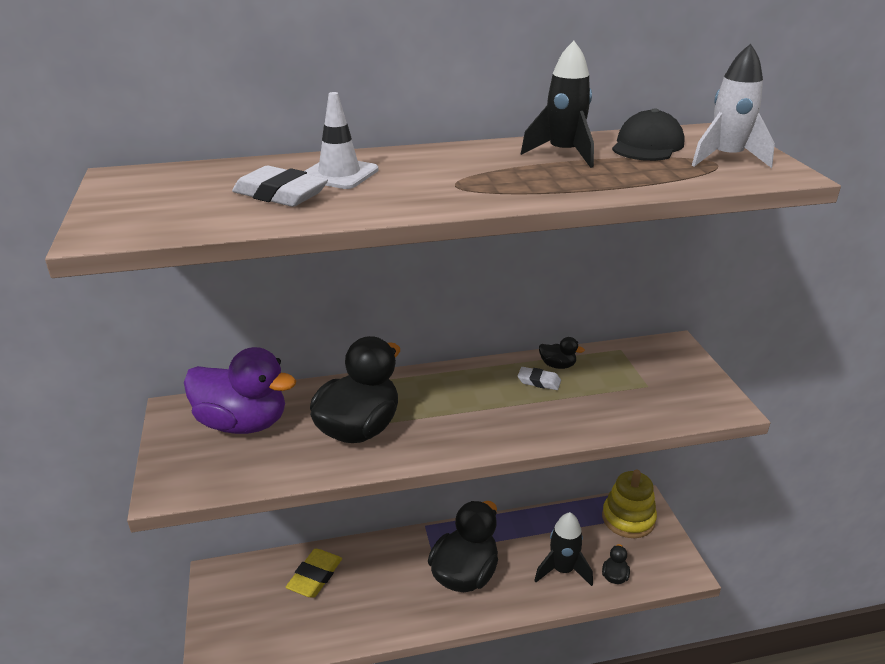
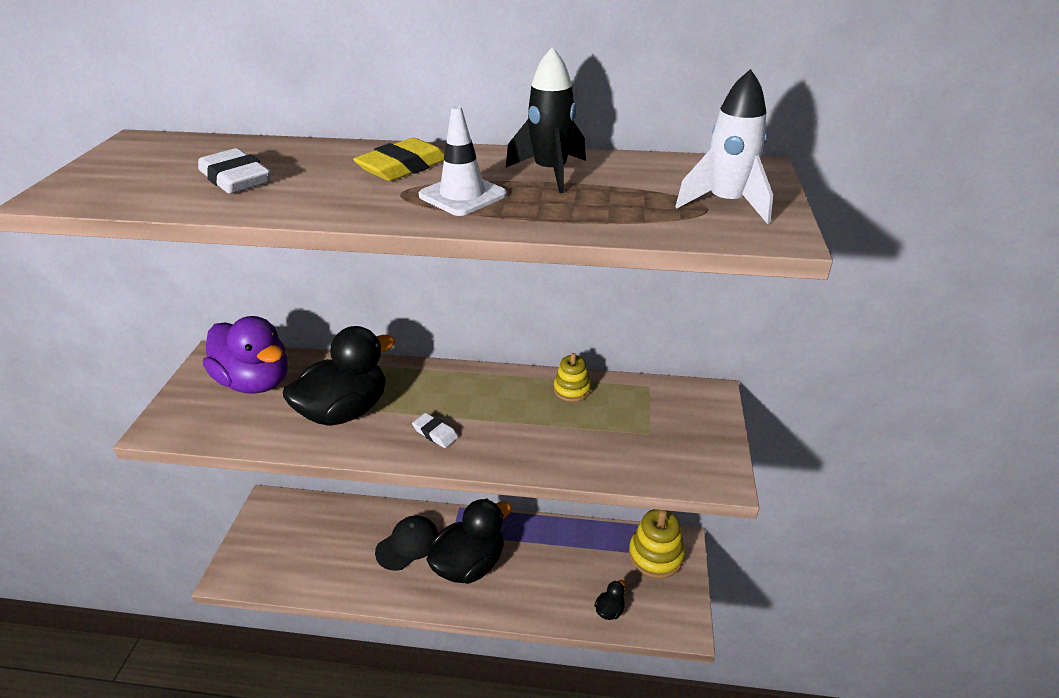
camera: 20 degrees right, 5 degrees up
yellow eraser [286,549,342,598] -> yellow eraser moved to [353,138,444,181]
white traffic cone [305,92,379,189] -> white traffic cone moved to [418,106,507,216]
white eraser [518,367,561,390] -> white eraser moved to [412,413,458,448]
black rocket [534,512,593,586] -> none
black duck [539,337,585,369] -> yellow stacking toy [554,353,591,402]
black cap [612,108,685,161] -> black cap moved to [375,516,439,571]

